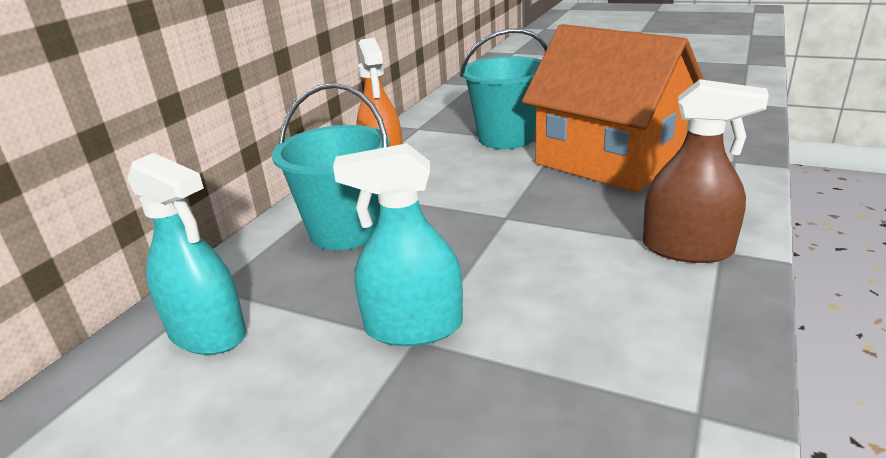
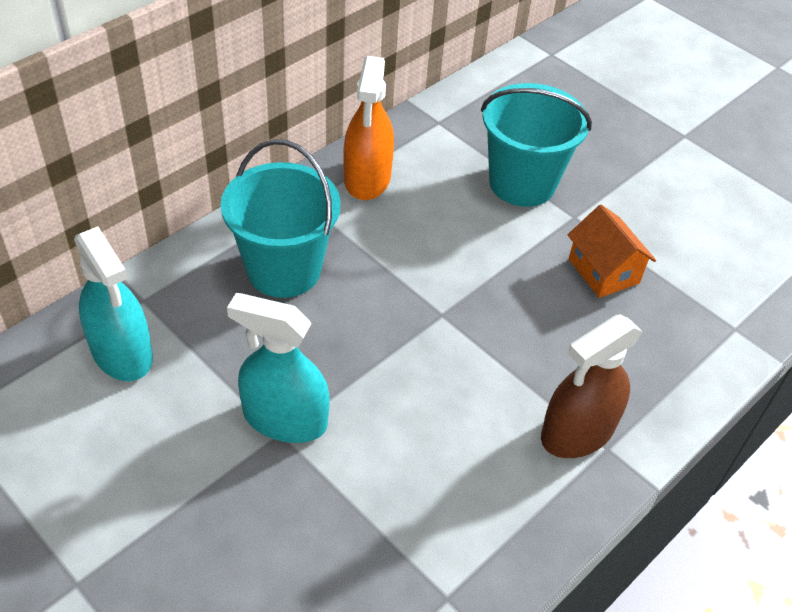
camera: 15 degrees right, 20 degrees up
orange house [522,24,704,192] -> orange house [568,205,656,298], size x0.44
brown spray bottle [643,79,769,263] -> brown spray bottle turned 105 degrees clockwise [541,314,643,458]

